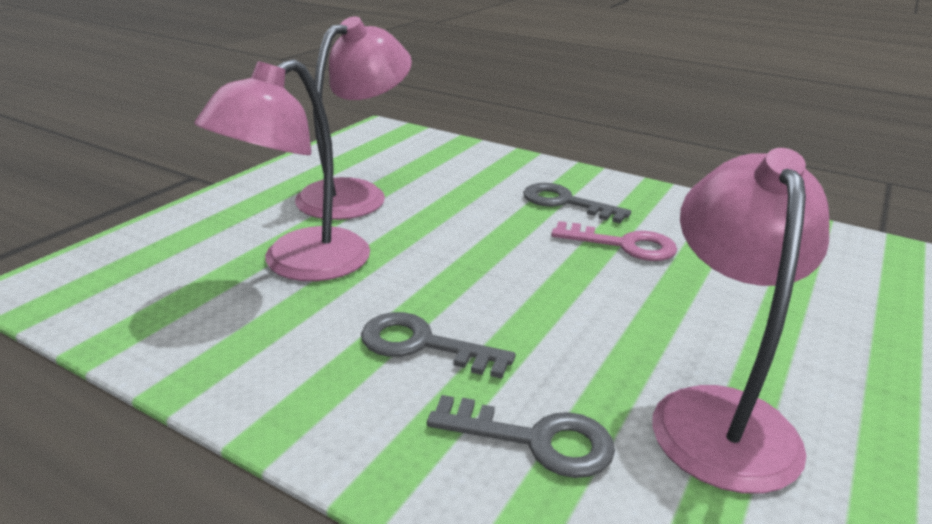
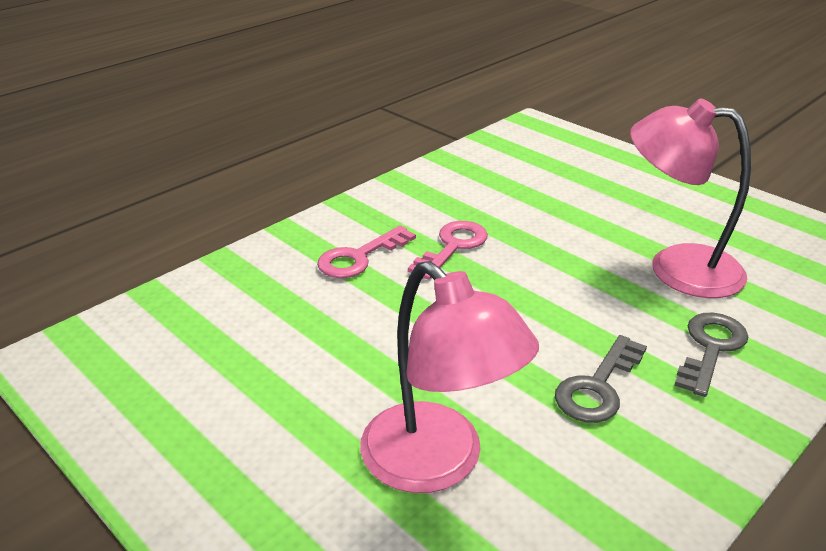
camera: 75 degrees left, 5 degrees up
pink lamp [295,16,412,220] -> none
grey key [523,183,631,223] -> pink key [317,225,416,278]

